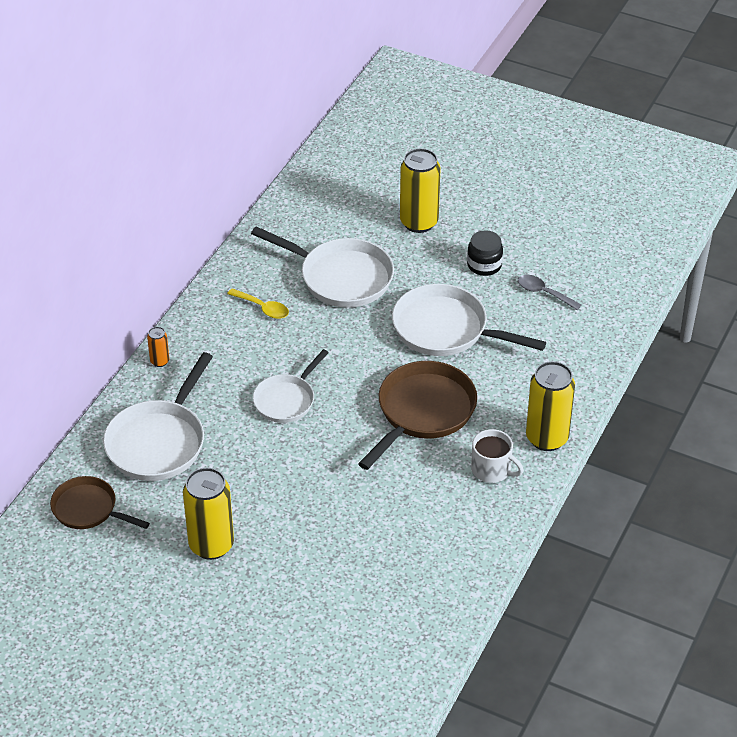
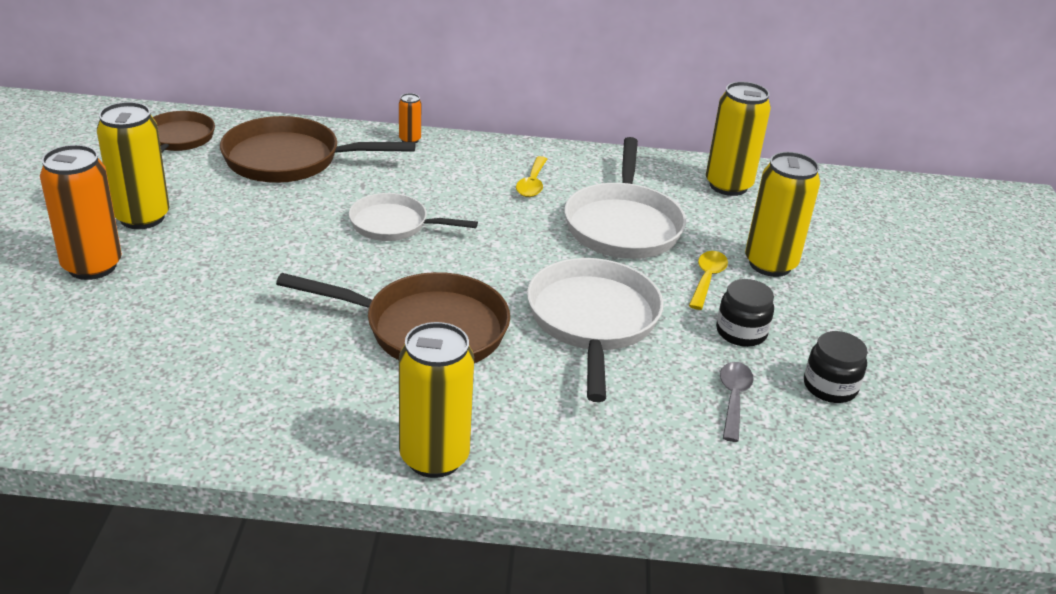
camera: 65 degrees right, 10 degrees down
white pan [103,352,213,481] -> brown pan [220,116,416,183]
white mug [471,429,524,483] -> none
none -> orange can [40,145,122,280]
none -> yellow spoon [689,251,728,310]
none -> yellow can [706,82,771,196]
none -> black jar [804,331,868,403]

